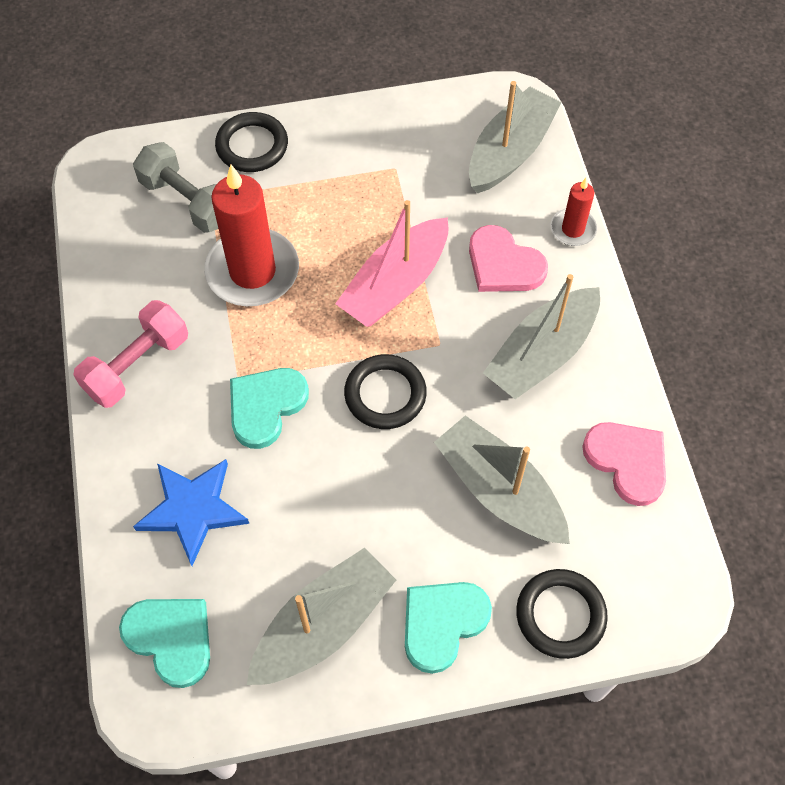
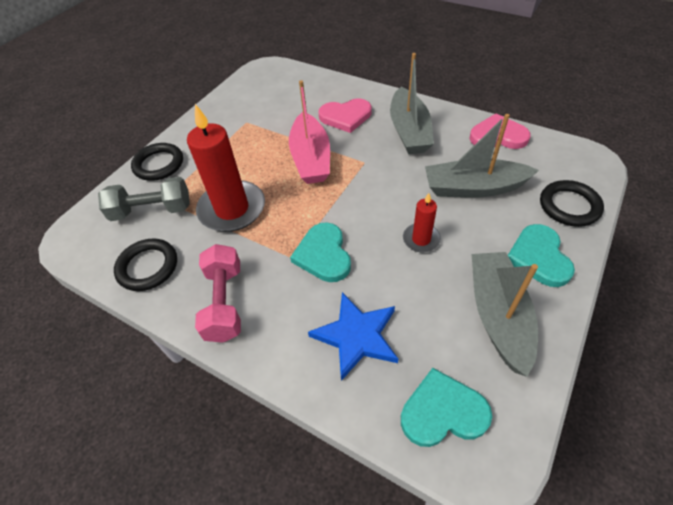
camera: 45 degrees left, 10 degrees down
black ring [344,354,427,429] -> black ring moved to [114,239,177,291]
grey boat [469,81,562,193] -> none
red candle [550,178,597,246] -> red candle moved to [403,193,441,252]

